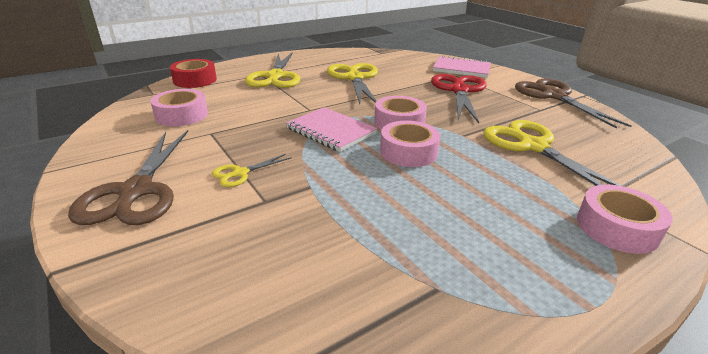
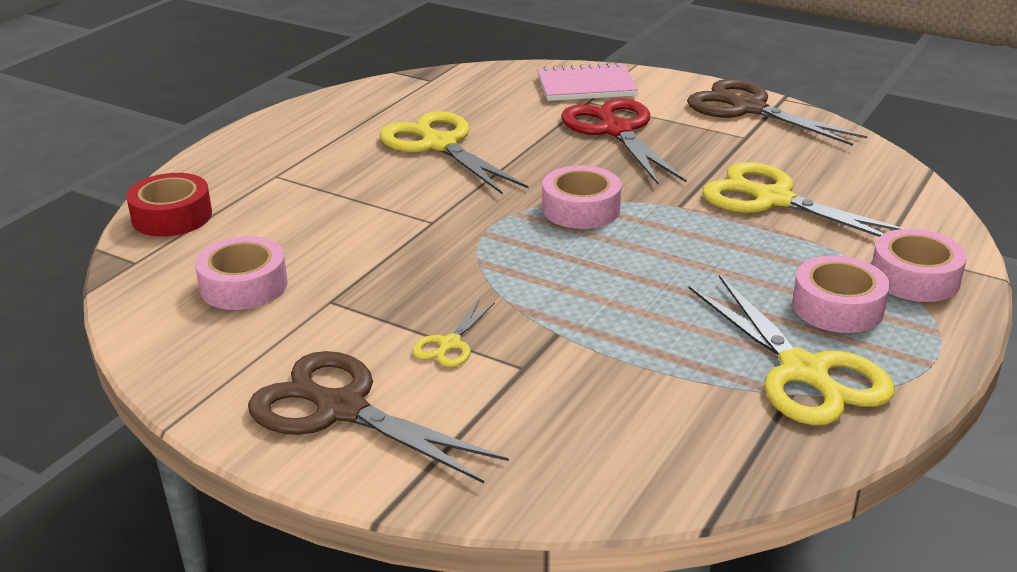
camera: 25 degrees left, 0 degrees up
brown scissors [68,130,188,225] -> brown scissors turned 150 degrees clockwise [248,351,509,483]
yellow scissors [245,52,300,88] -> yellow scissors moved to [689,275,895,426]
pink notebook [286,107,377,152] -> none
pink tape [380,121,440,167] -> pink tape moved to [792,256,890,333]

